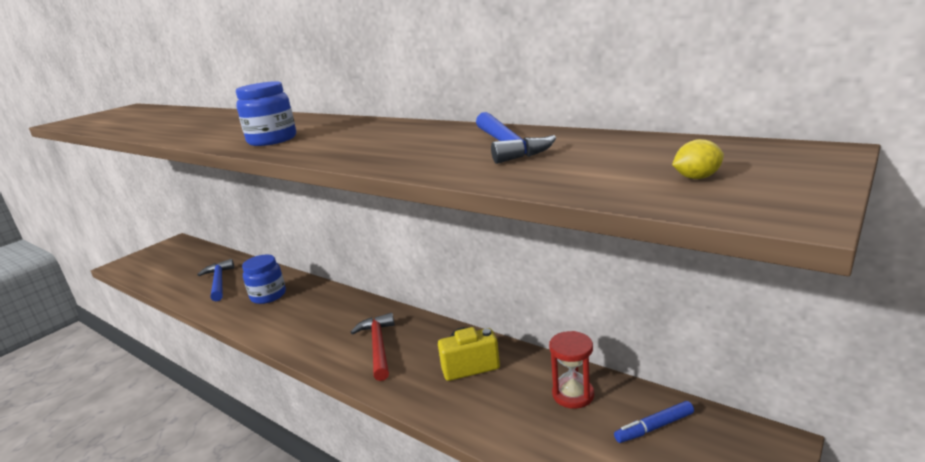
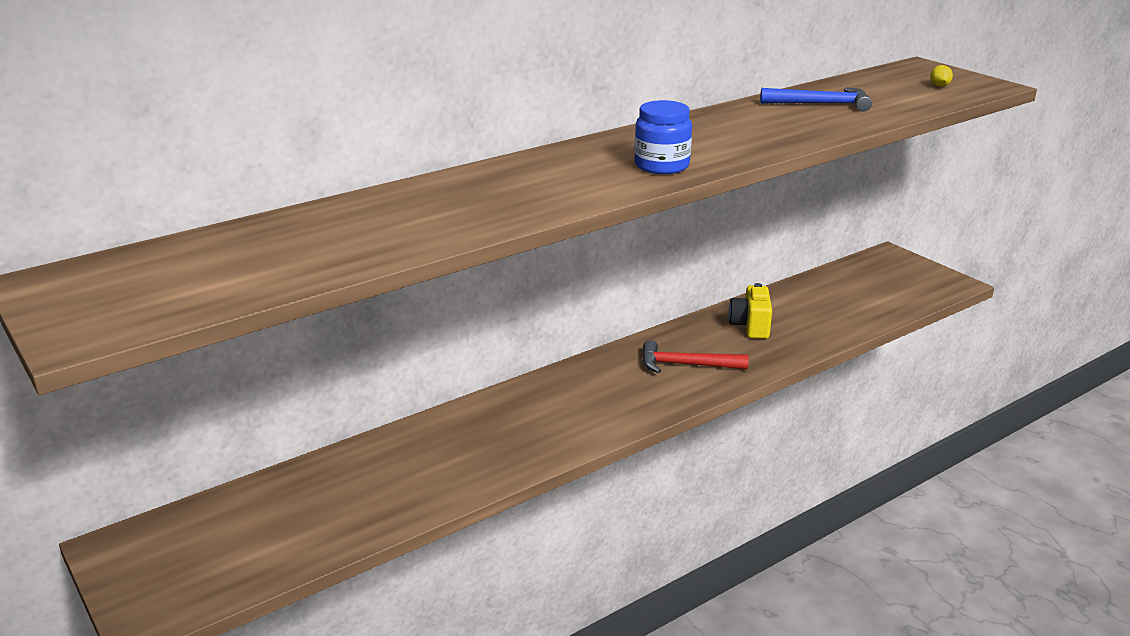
camera: 75 degrees left, 5 degrees up
blue hammer [197,259,234,301] -> none
blue jar [242,254,286,304] -> none
red hourglass [549,331,594,409] -> none
blue marker [614,401,694,443] -> none

